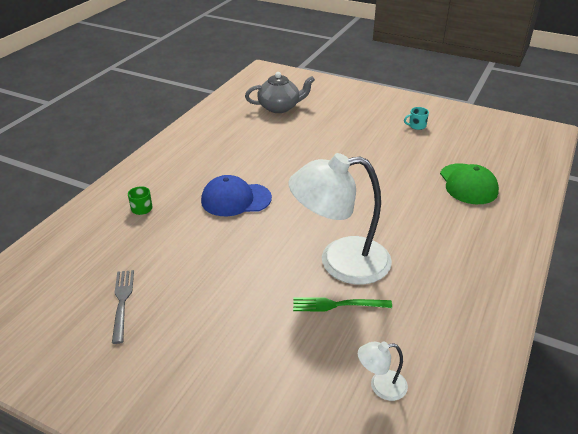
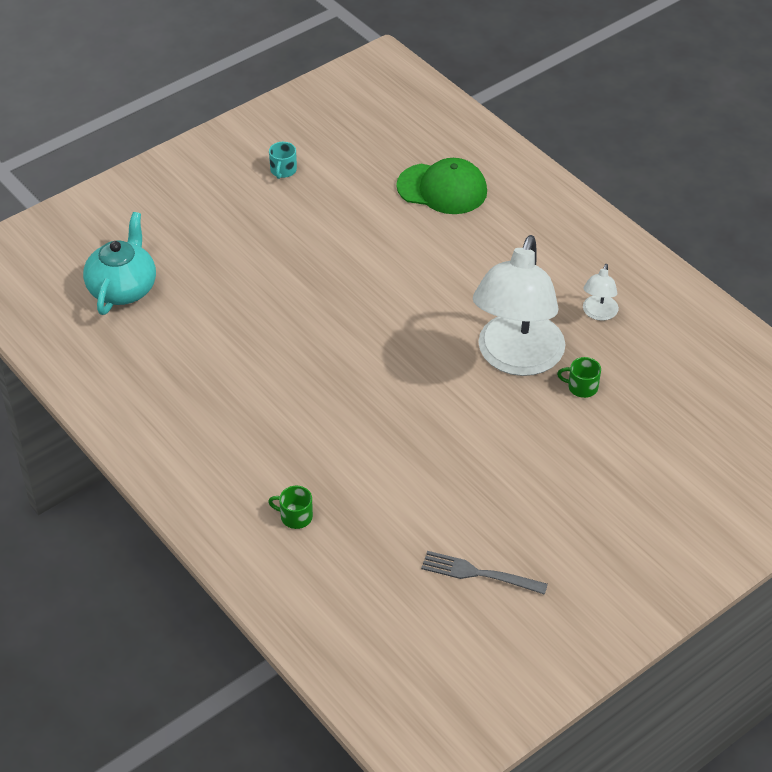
camera: 65 degrees left, 10 degrees up
blue cap [201,175,272,216] -> none
grey teapot [245,72,315,113] -> turquoise teapot [83,212,156,315]
green fork [293,297,392,312] -> green mug [557,357,601,398]
white lamp [358,342,408,401] -> white lamp moved to [583,264,619,321]

